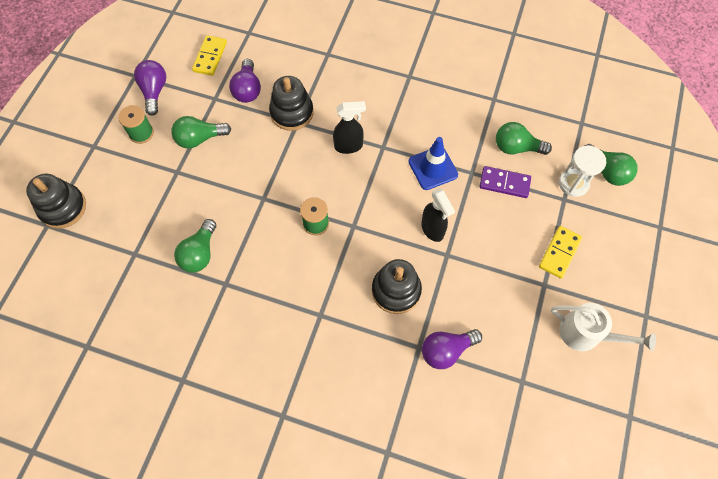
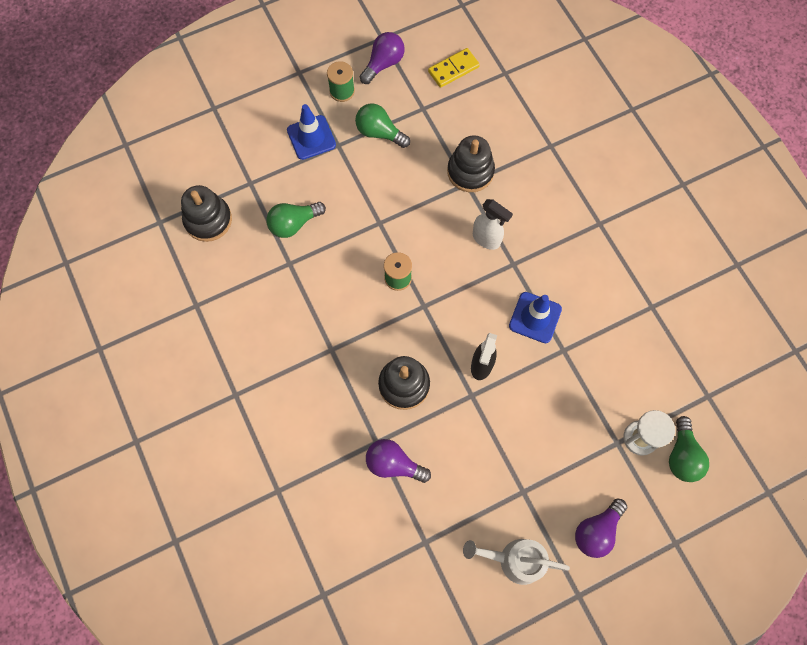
camera: 45 degrees right, 5 degrees up
black stacking toy [26,174,86,229] -> black stacking toy moved to [181,185,232,242]
purple light bulb [229,59,261,103] -> purple light bulb moved to [575,498,627,558]
black spray bottle [333,101,366,154] -> white spray bottle [473,199,513,250]
purple domino [479,166,531,198] -> none
green light bulb [496,122,552,155] -> none
yellow domino [539,226,582,279] -> none
white watering can [551,303,656,351] -> white watering can turned 120 degrees clockwise [463,539,570,585]
none -> blue traffic cone [287,104,336,160]

